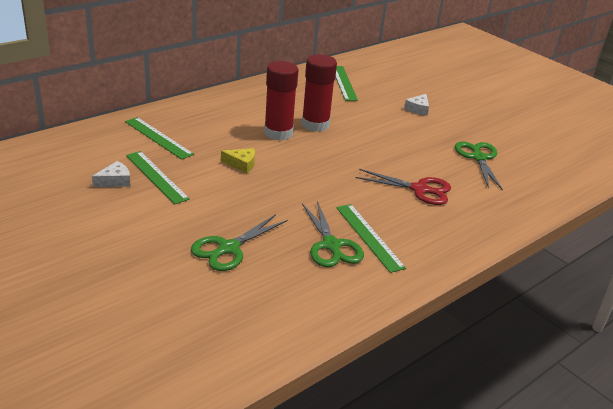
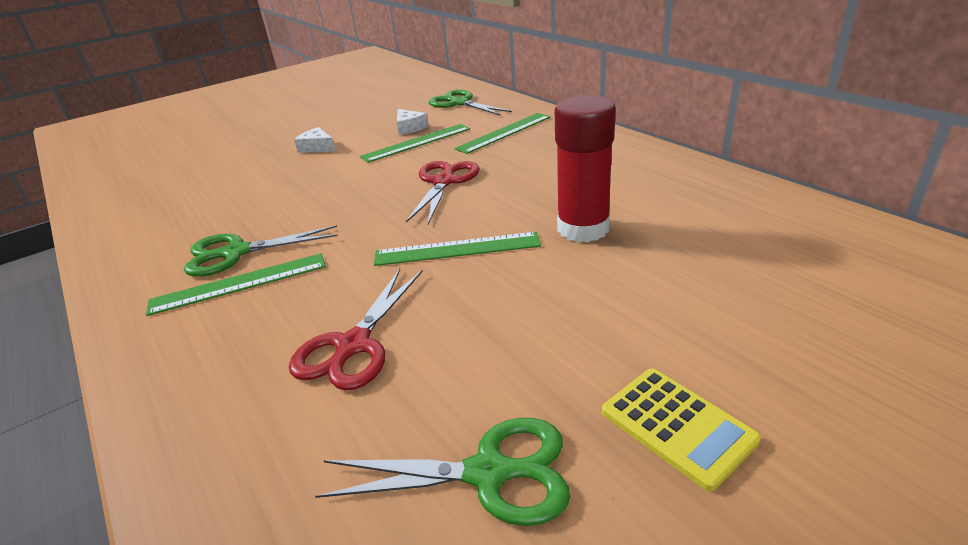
camera: 100 degrees right, 0 degrees up
green scissors [191,214,288,271] -> green scissors moved to [428,89,512,116]
yellow cheese [221,148,255,173] -> red scissors [406,161,480,224]
red glue stick [264,61,298,141] -> none
green ruler [336,66,358,101] -> green ruler moved to [374,232,541,266]
white cheese [404,94,429,116] -> white cheese moved to [294,127,335,153]
none -> yellow calculator [602,368,761,491]

